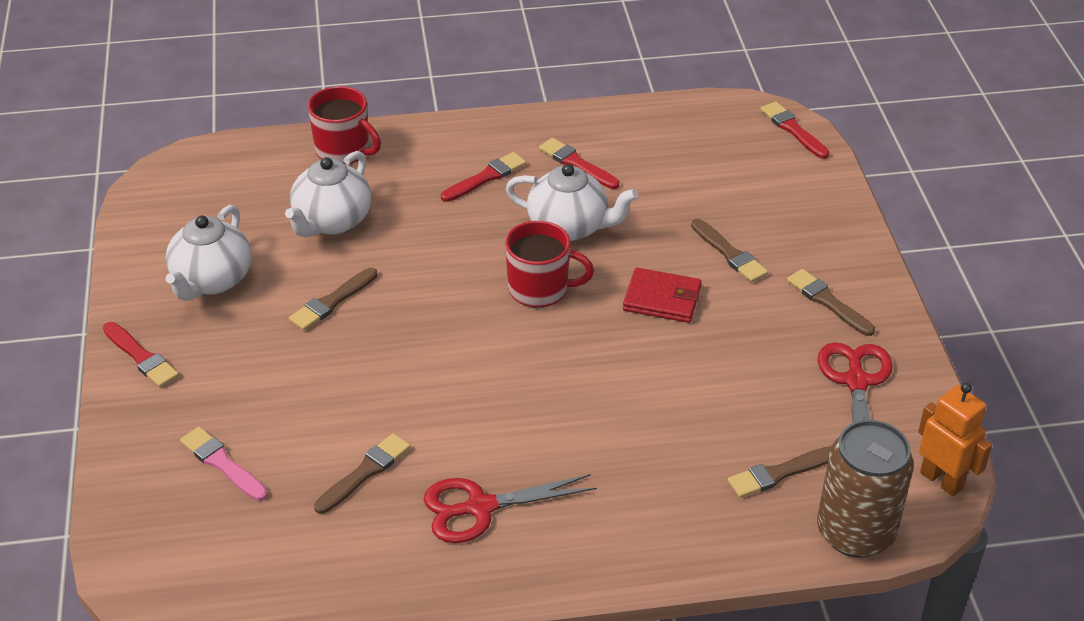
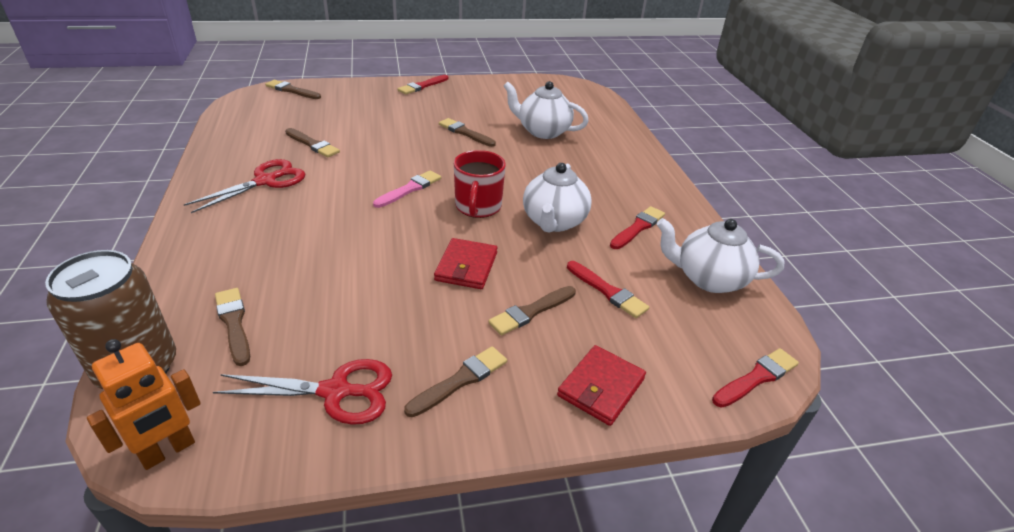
camera: 85 degrees right, 5 degrees down
white teapot [165,205,251,301] -> white teapot moved to [657,218,784,293]
pink brush [180,427,268,501] -> pink brush moved to [373,170,441,208]
red mug [308,86,381,165] -> none
red scissors [424,474,597,543] -> red scissors turned 60 degrees clockwise [184,159,306,213]
red brush [441,152,526,202] -> red brush moved to [567,261,649,318]
none -> brown brush [265,80,321,99]
none -> red wallet [557,345,646,426]

